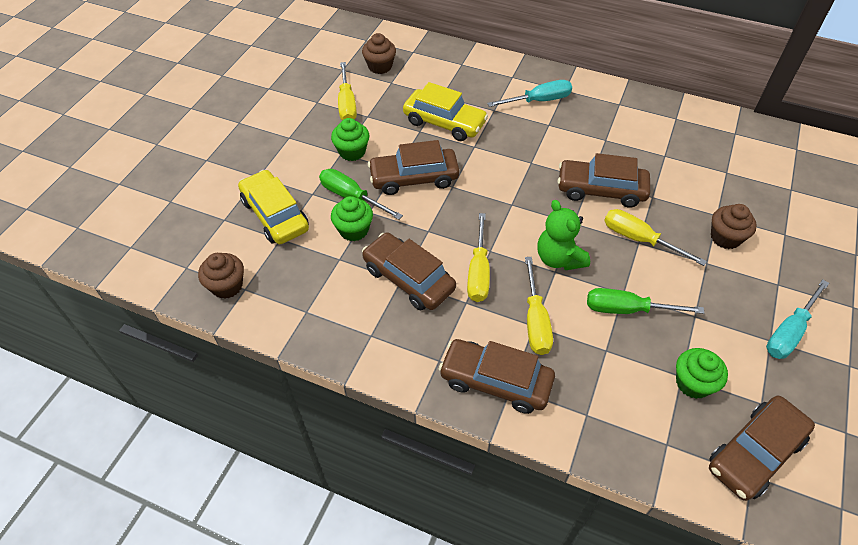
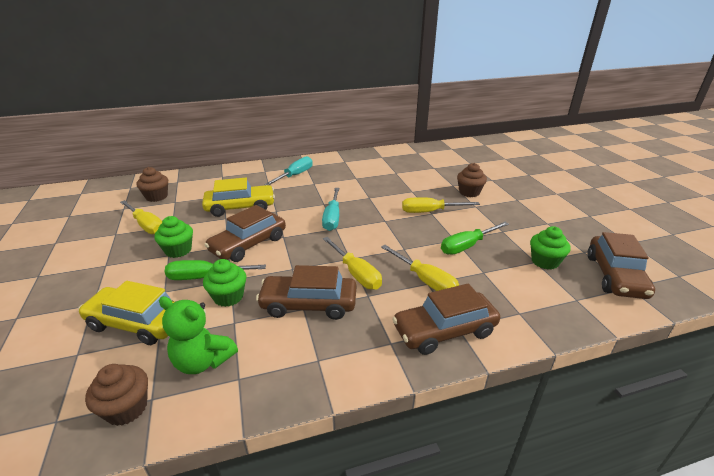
camera: 40 degrees left, 20 degrees down
green teddy bear [537,200,590,270] -> green teddy bear moved to [159,296,238,374]
brown car [557,153,650,208] -> none
turquoise screwdriver [766,279,829,359] -> turquoise screwdriver moved to [322,188,339,231]

